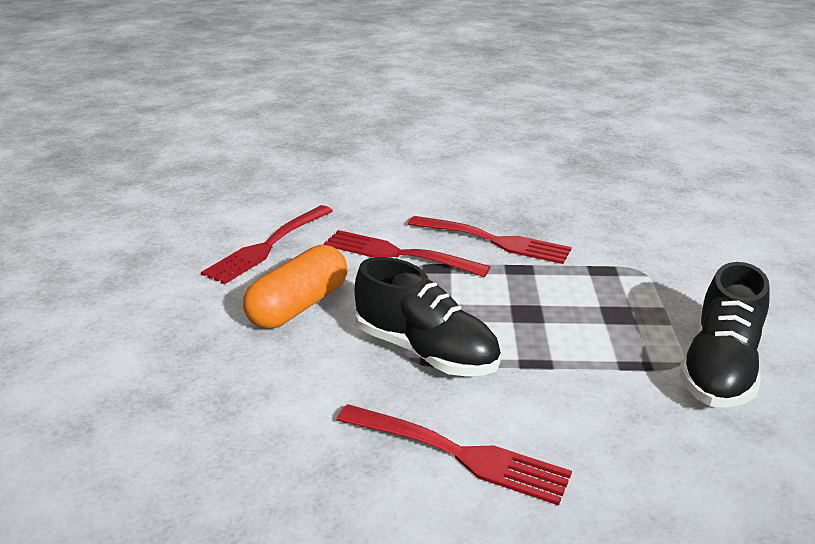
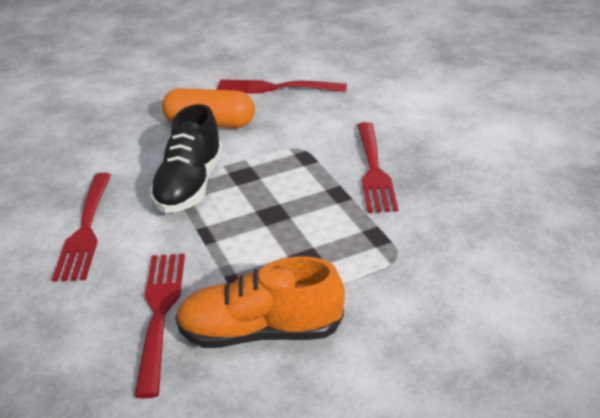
camera: 65 degrees right, 5 degrees up
red fork [324,230,490,277] -> red fork moved to [134,254,185,398]
black shoe [679,262,769,408] -> orange shoe [175,257,345,348]

